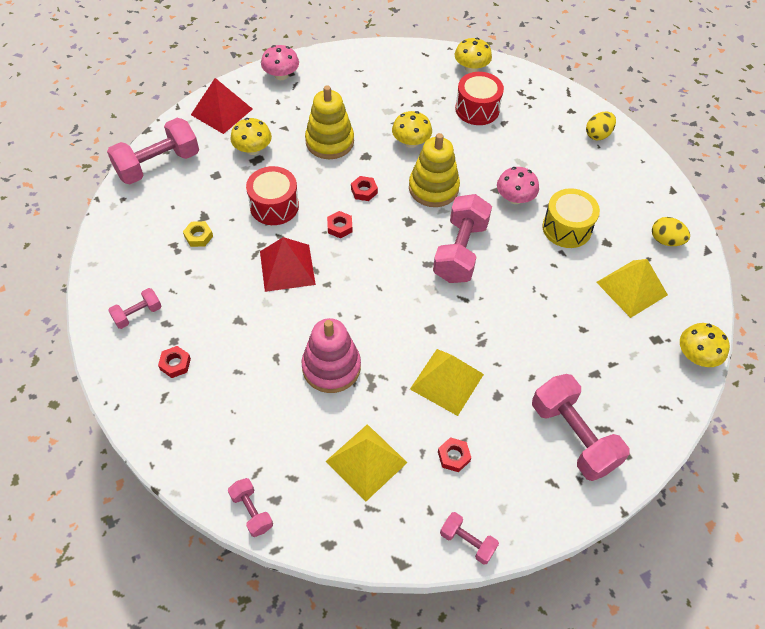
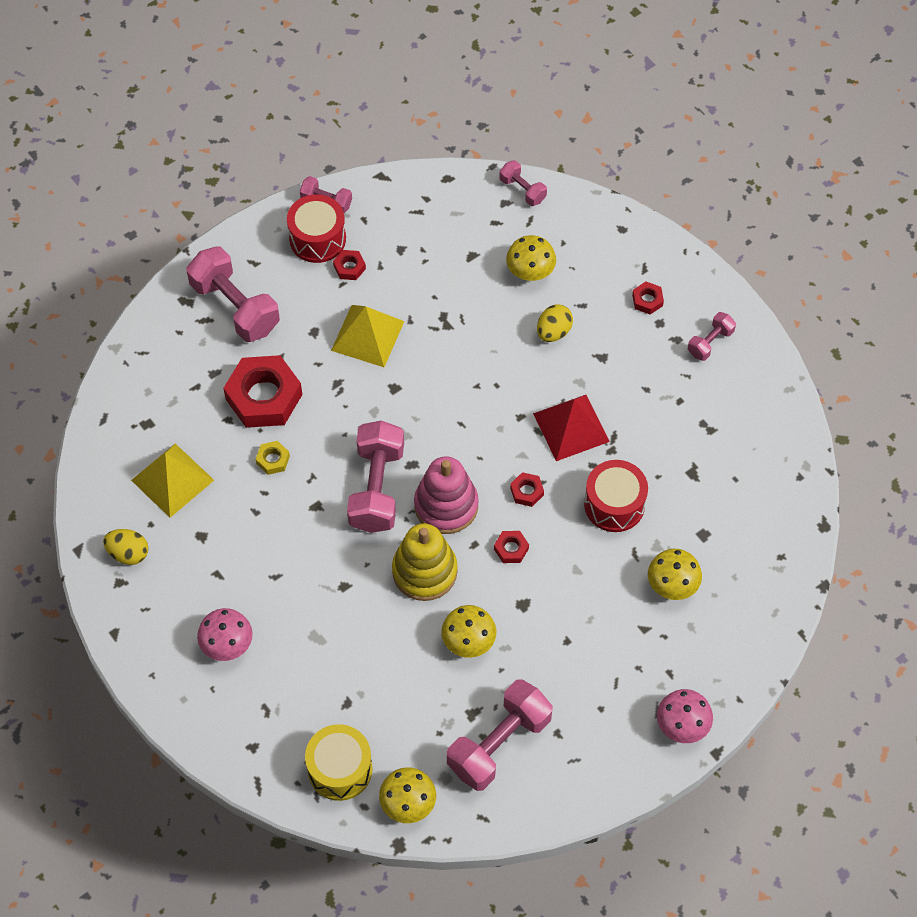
camera: 170 degrees right, 5 degrees up
pink dumbbell [107,118,199,184] -> pink dumbbell moved to [447,679,553,791]
yellow nut [183,221,213,247] -> yellow nut moved to [256,441,290,475]
red pyramid [191,78,252,134] -> none
pink stacking toy [302,318,361,393] -> pink stacking toy moved to [414,456,479,534]
yellow stacking toy [305,85,354,159] -> none
yellow pyramid [326,424,408,502] -> none
red drum [455,72,504,125] -> red drum moved to [287,194,346,263]
pink mushroom [497,167,539,204] -> pink mushroom moved to [197,608,253,661]
yellow drum [542,188,600,248] -> yellow drum moved to [305,724,373,801]
yellow egg [586,112,616,140] -> yellow egg moved to [537,304,573,342]
yellow mushroom [680,323,730,367] -> yellow mushroom moved to [506,235,556,281]
none -> red nut [223,355,303,428]

